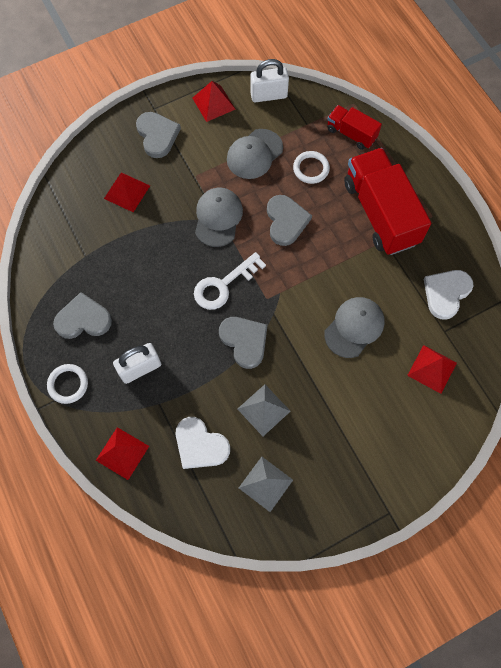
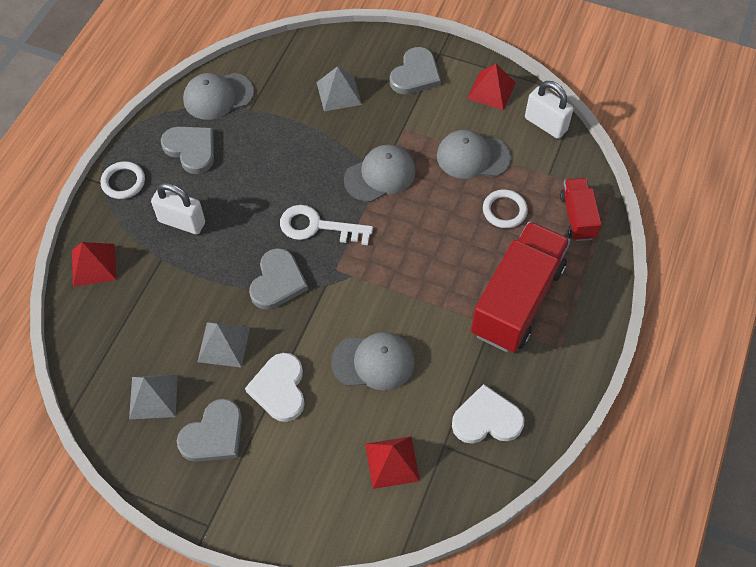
camera: 50 degrees right, 10 degrees down
red pyramid [104,172,150,212] -> grey pyramid [316,66,362,112]
white heart [176,417,230,469] -> white heart moved to [245,353,305,422]
grey heart [267,195,312,246] -> grey heart moved to [177,399,242,462]
none -> grey cap [183,73,254,120]

